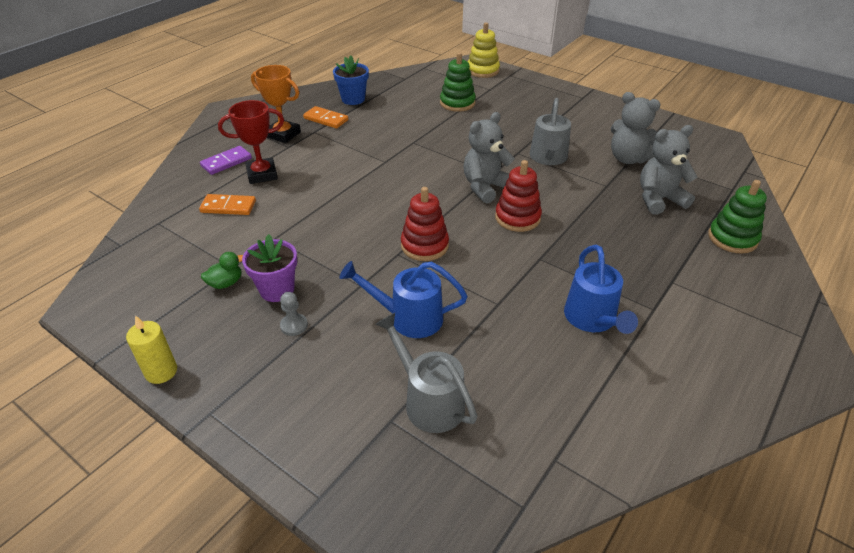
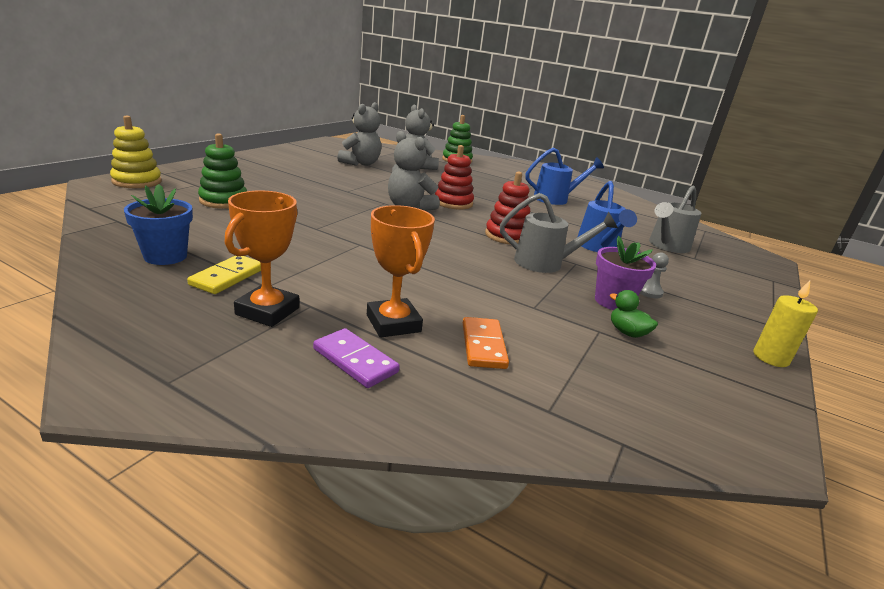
camera: 100 degrees left, 15 degrees down
red trophy [218,100,284,184] -> orange trophy [367,205,435,338]
orange domino [303,106,348,129] -> yellow domino [187,256,261,294]
grey watering can [530,98,571,165] -> grey watering can moved to [500,193,618,273]

